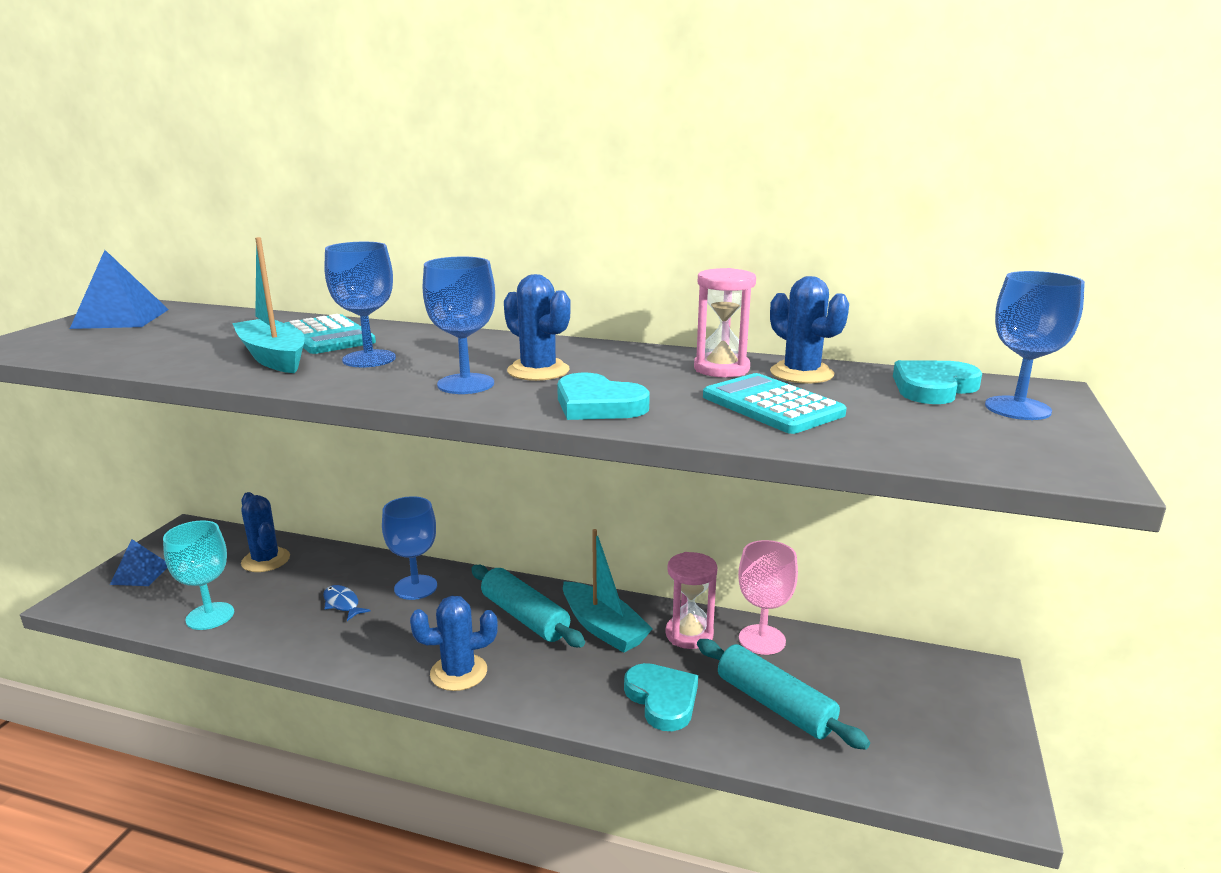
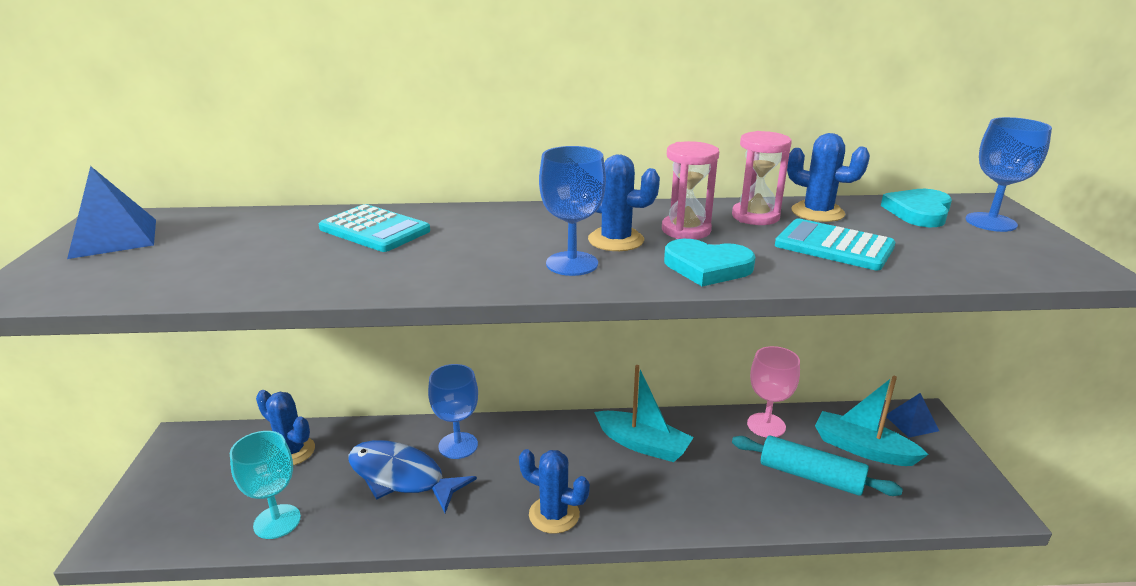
camera: 20 degrees left, 5 degrees up
blue pyramid [110,539,167,586] -> blue pyramid moved to [887,393,939,438]
turquoise boat [232,237,305,373] -> turquoise boat moved to [815,376,929,466]
blue fish [323,585,370,621] -> blue fish [349,440,477,513], size x2.21
blue goblet [325,242,396,367] -> none
blue cactus [410,596,498,691] -> blue cactus turned 60 degrees clockwise [519,449,590,534]
turquoise rolling pin [471,565,585,647] -> none
turquoise heart [624,663,698,731] -> none
pink hourglass [666,552,718,649] -> pink hourglass moved to [662,141,719,239]

